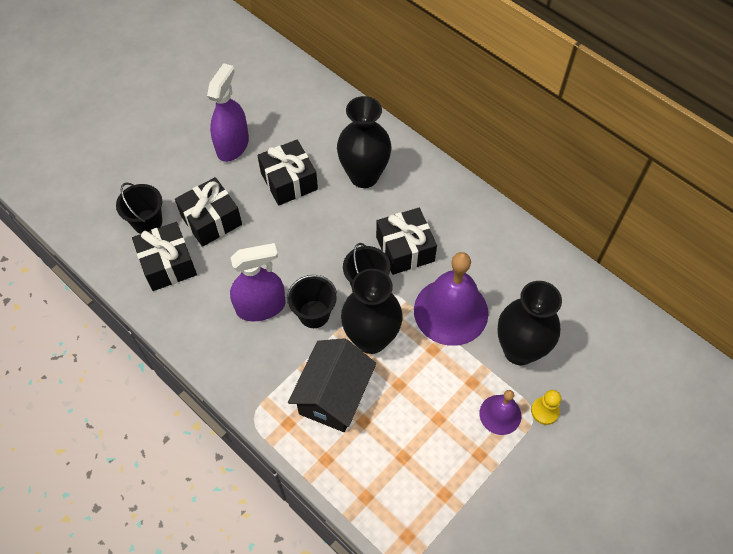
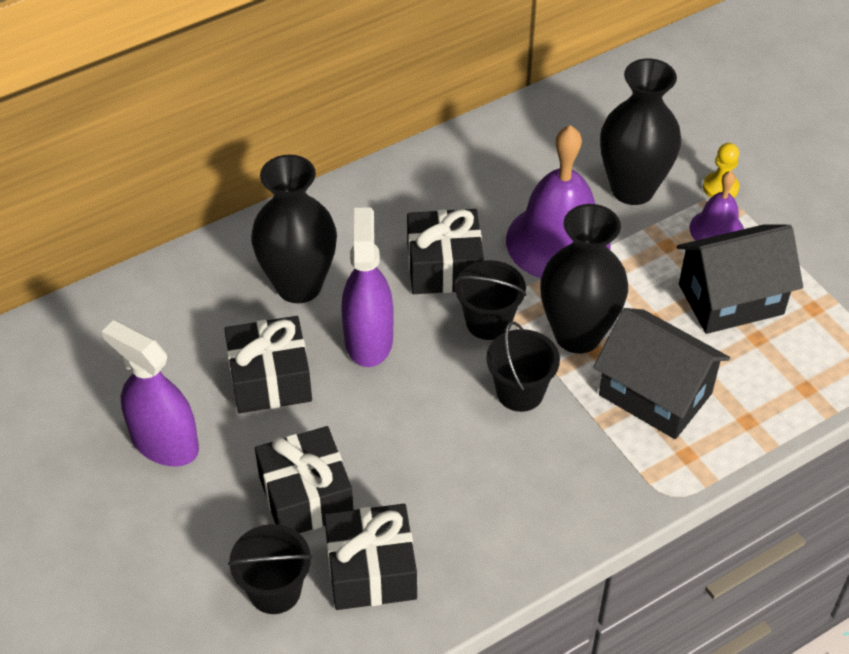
camera: 75 degrees left, 10 degrees down
purple spray bottle [230,243,286,321] -> purple spray bottle moved to [341,207,394,367]
none -> black house [677,224,803,334]

